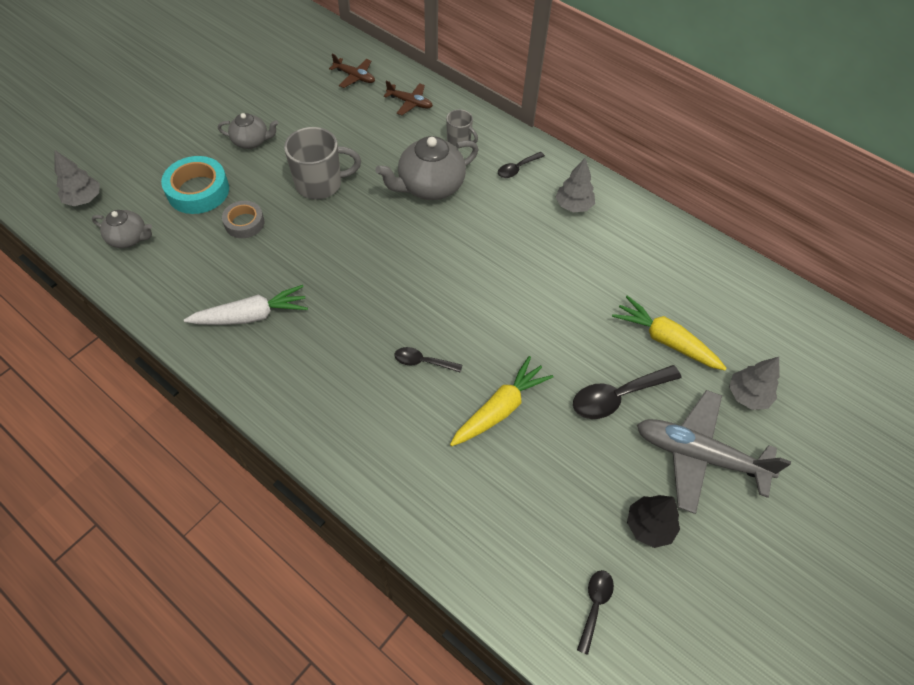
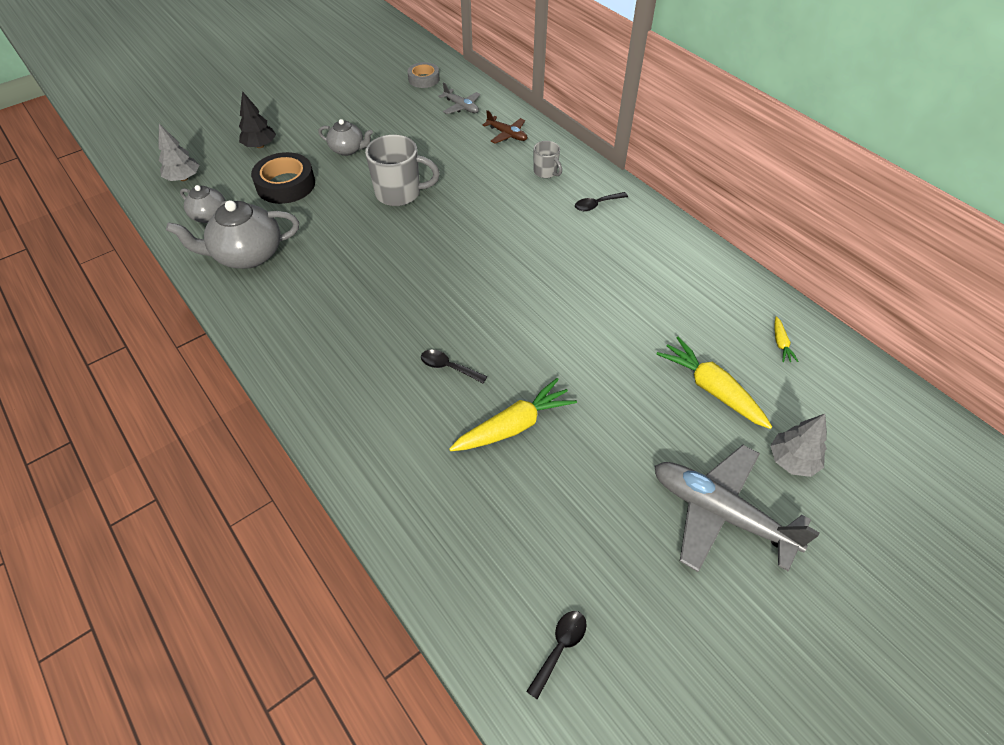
camera: 15 degrees right, 5 degrees down
turquoise tape [161,156,229,214] -> black tape [251,152,315,204]
white carrot [184,285,308,325] -> none
grey tape [222,201,264,238] -> grey tape moved to [408,62,440,88]
brown plane [329,54,375,88] -> grey plane [438,82,480,114]
grey teapot [375,136,478,200] -> grey teapot moved to [166,200,299,269]
grey tree [555,158,595,212] -> none
black spoon [573,365,682,419] -> none
black tree [627,495,680,548] -> black tree moved to [239,91,276,148]
none -> yellow carrot [775,316,799,362]

